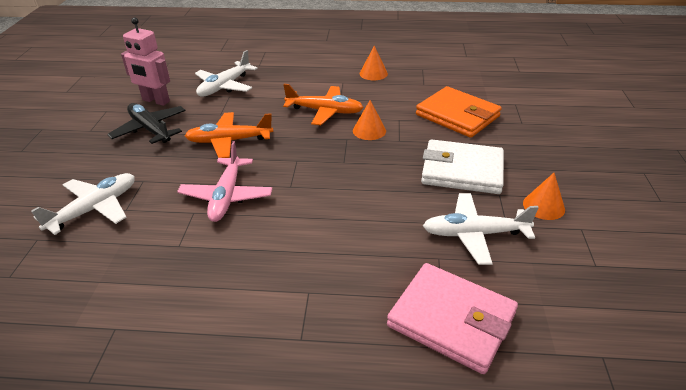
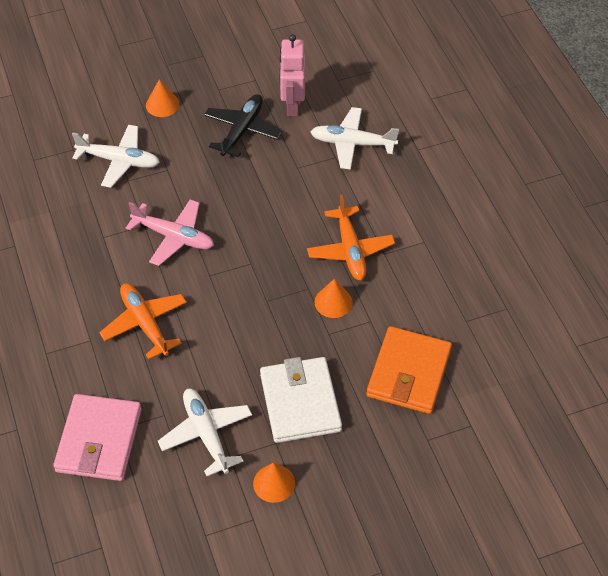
camera: 65 degrees right, 15 degrees up
pink plane [177,141,273,222] -> pink plane turned 135 degrees counterclockwise [126,199,214,266]
orange plane [185,112,273,158] -> orange plane moved to [99,283,187,360]
orange cone [359,45,388,80] -> orange cone moved to [146,79,180,117]

